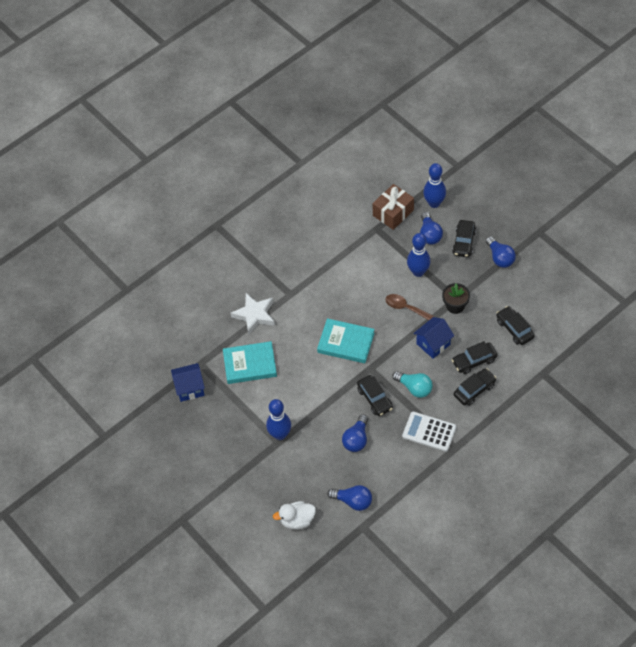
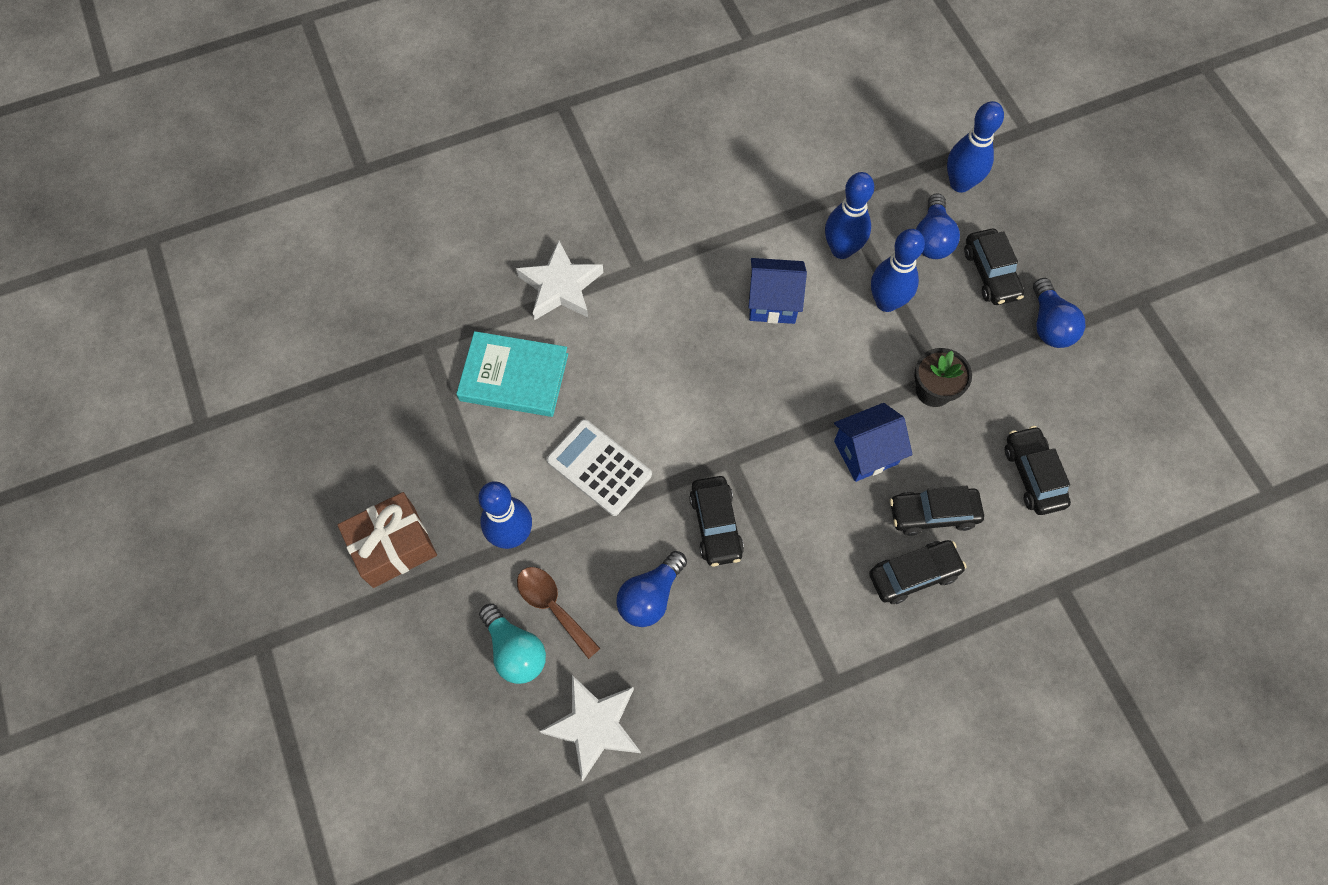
camera: 15 degrees right, 10 degrees up
blue house [171,363,205,402] -> blue house moved to [748,258,807,324]
white duck [273,501,316,529] -> none
turquoise book [317,318,375,363] -> none
blue light bulb [327,485,372,511] -> white star [539,675,641,781]
brown gift [373,184,414,230] -> brown gift moved to [337,492,437,588]
brown spoon [385,294,434,320] -> brown spoon moved to [517,567,601,659]
turquoise light bulb [392,371,433,398] -> turquoise light bulb moved to [479,604,546,684]
white calculator [402,411,457,452] -> white calculator moved to [547,419,652,516]
black car [452,220,476,257] -> black car turned 45 degrees counterclockwise [964,229,1024,305]
none -> blue bowling pin [825,172,874,259]

